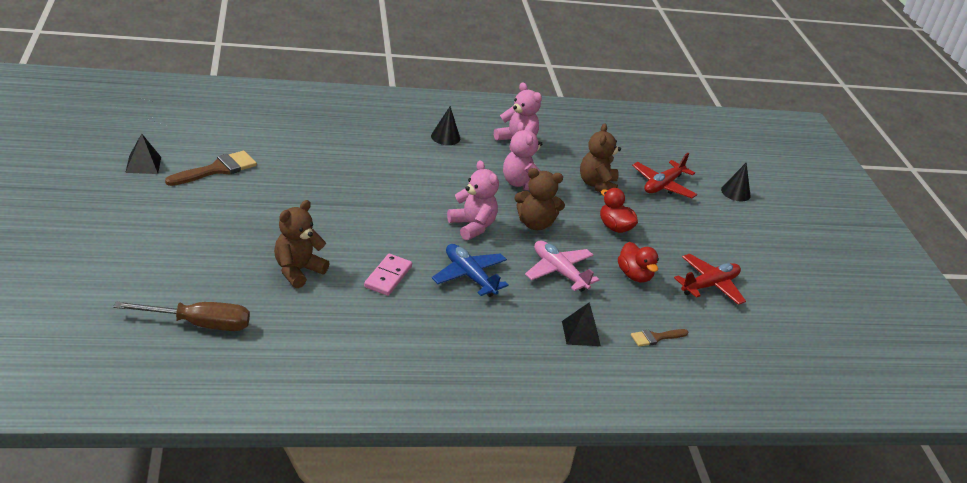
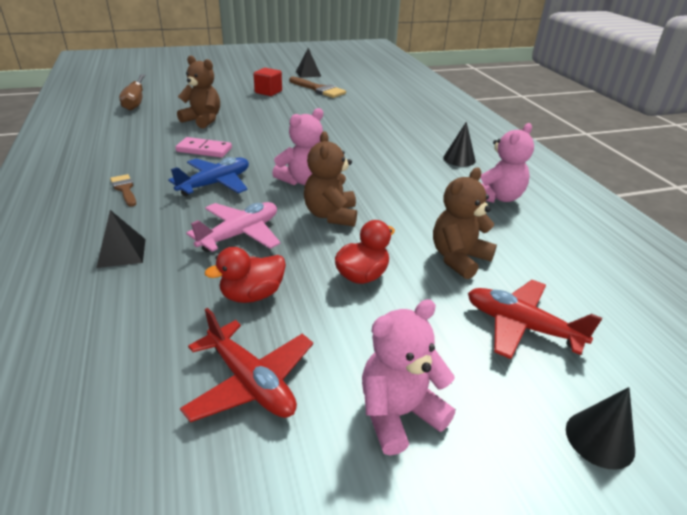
camera: 85 degrees right, 0 degrees up
pink teddy bear [503,122,542,190] -> pink teddy bear moved to [362,299,455,456]
brown teddy bear [580,123,621,192] -> brown teddy bear turned 45 degrees counterclockwise [433,168,497,279]
brown brush [631,329,688,347] -> brown brush moved to [110,174,136,207]
none -> red cube [254,68,282,96]

